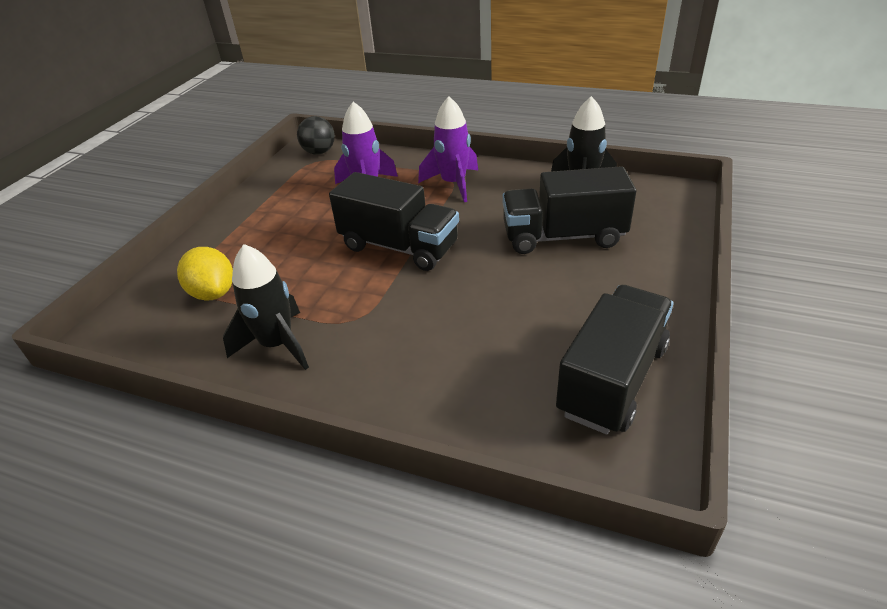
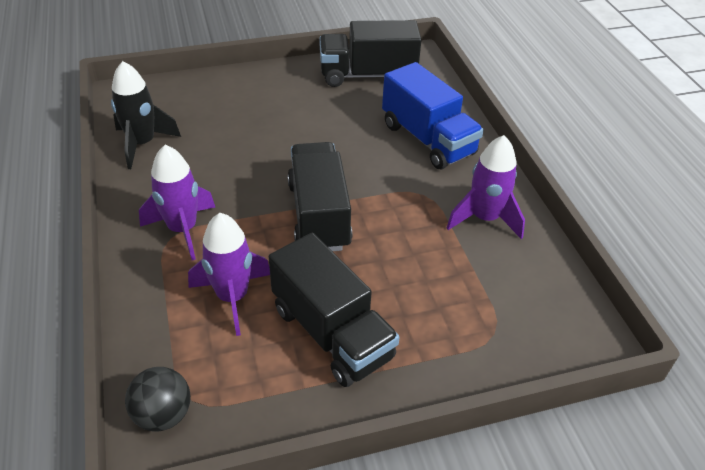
camera: 130 degrees left, 5 degrees up
yellow lemon [177,247,233,301] -> none
black rocket [223,244,309,370] -> purple rocket [447,135,525,239]
black truck [502,166,636,254] -> black truck moved to [269,233,400,387]
none -> blue truck [382,62,484,169]

